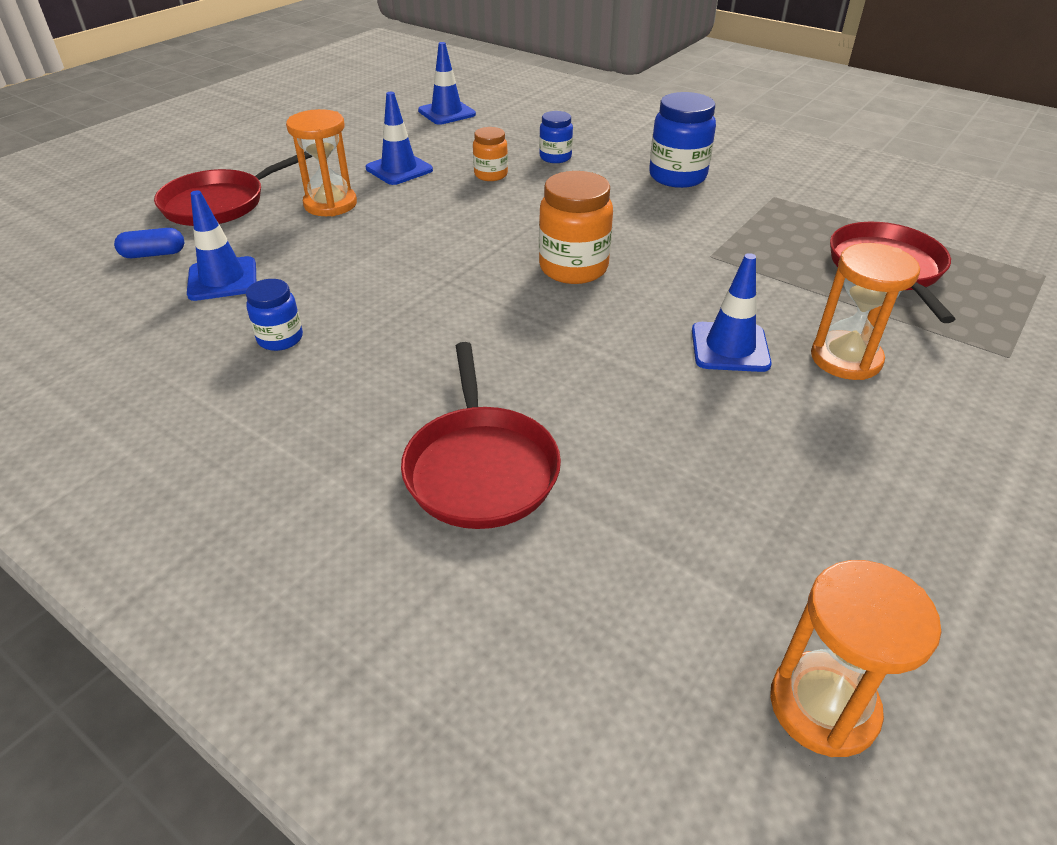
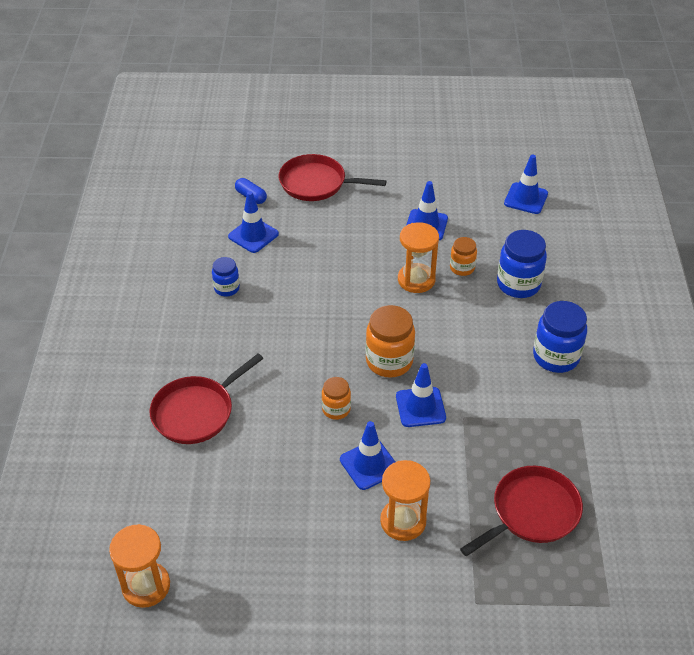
camera: 55 degrees right, 5 degrees up
orange hourglass [286,109,357,216] -> orange hourglass moved to [398,222,439,293]
blue jar [539,111,573,163] -> blue jar [497,230,547,298], size x1.72
none -> orange jar [322,377,351,420]
none -> blue traffic cone [396,363,446,427]

